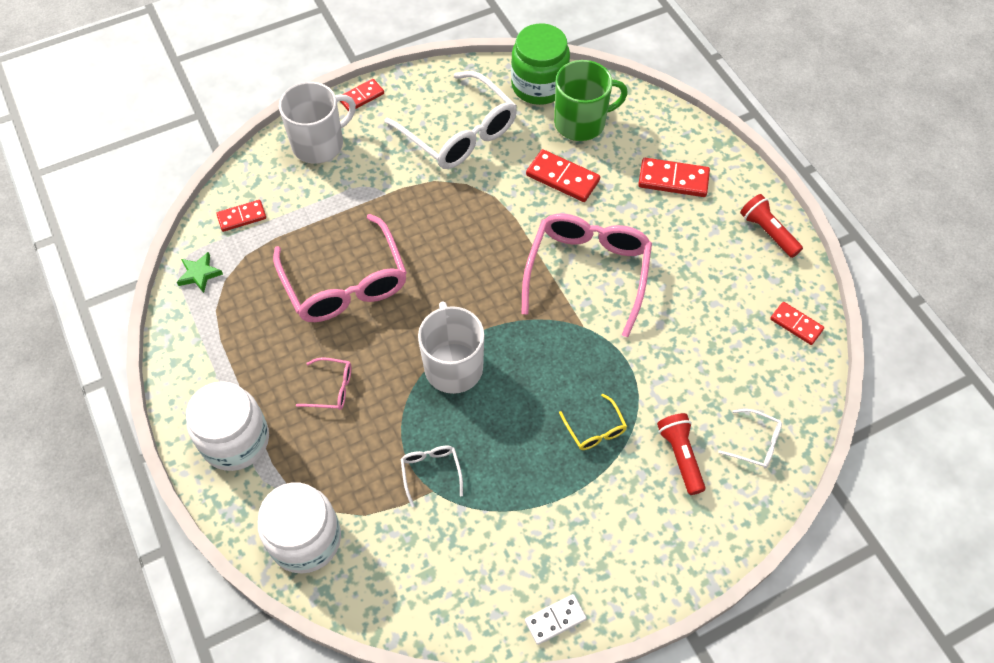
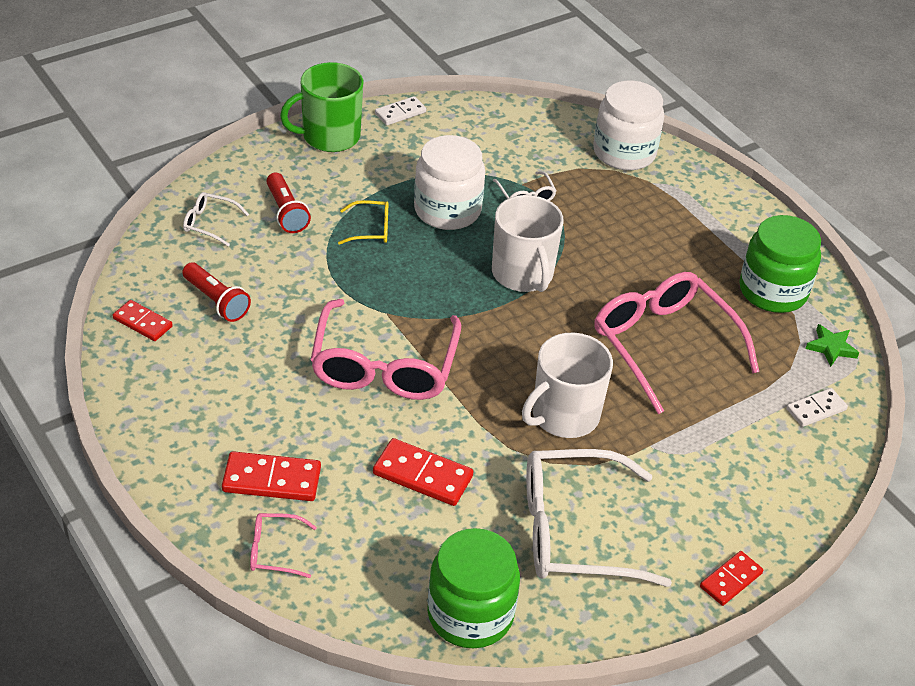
camera: 170 degrees right, 15 degrees down
white jar [186,381,269,471] -> white jar moved to [414,135,485,230]
red domino [217,200,266,232] -> white domino [786,388,848,427]
white mug [279,82,356,164] -> white mug moved to [522,332,613,438]
pink glasses [296,357,351,410] -> pink glasses moved to [250,513,317,578]
white glasses [384,71,517,169] -> white glasses turned 45 degrees counterclockwise [526,449,672,587]
green mug [554,60,628,141] -> green mug moved to [280,62,363,152]
yellow glasses [559,394,627,450] -> yellow glasses turned 120 degrees clockwise [338,200,389,245]
red flashlight [740,194,803,258] -> red flashlight moved to [182,262,251,322]
none -> green jar [739,215,821,313]

